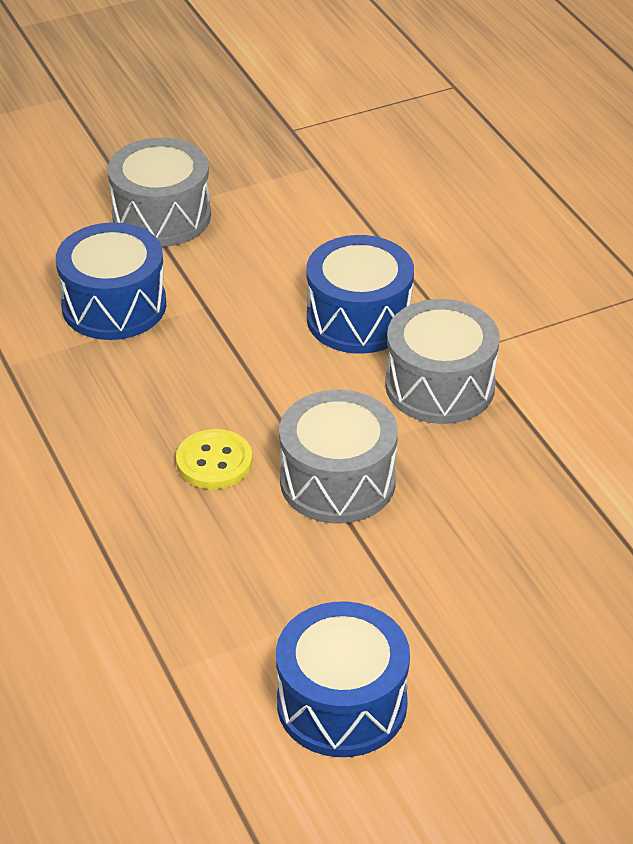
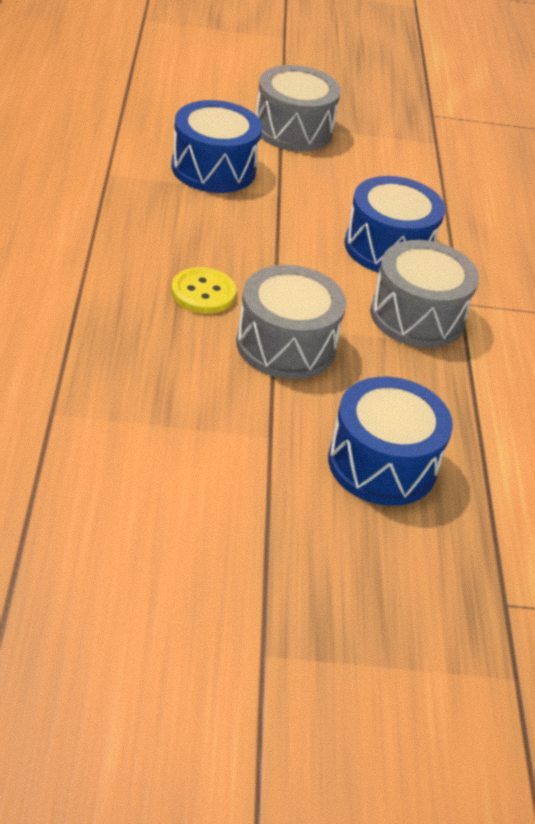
camera: 20 degrees right, 0 degrees up
blue drum [276,601,410,757] -> blue drum moved to [328,377,453,506]

